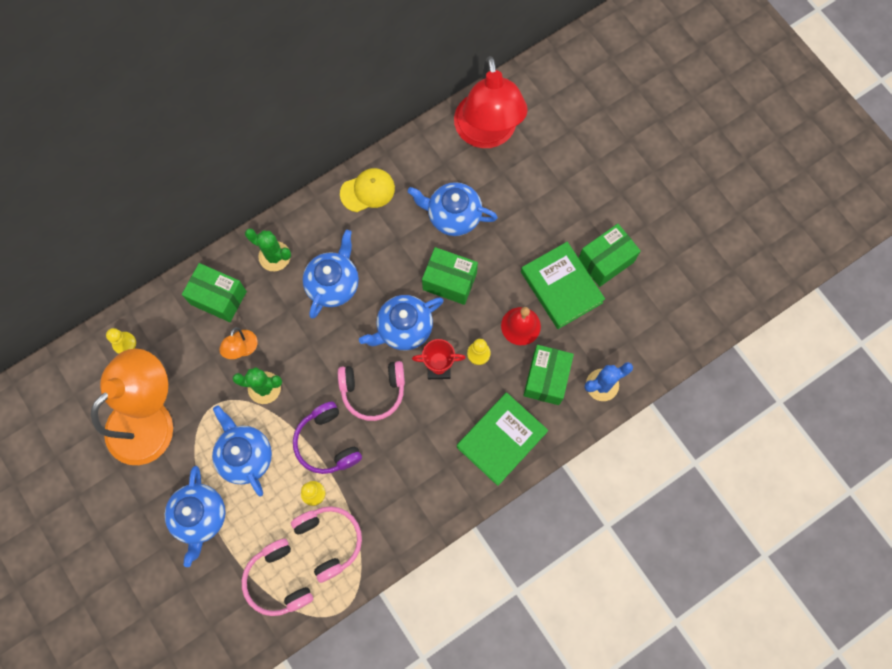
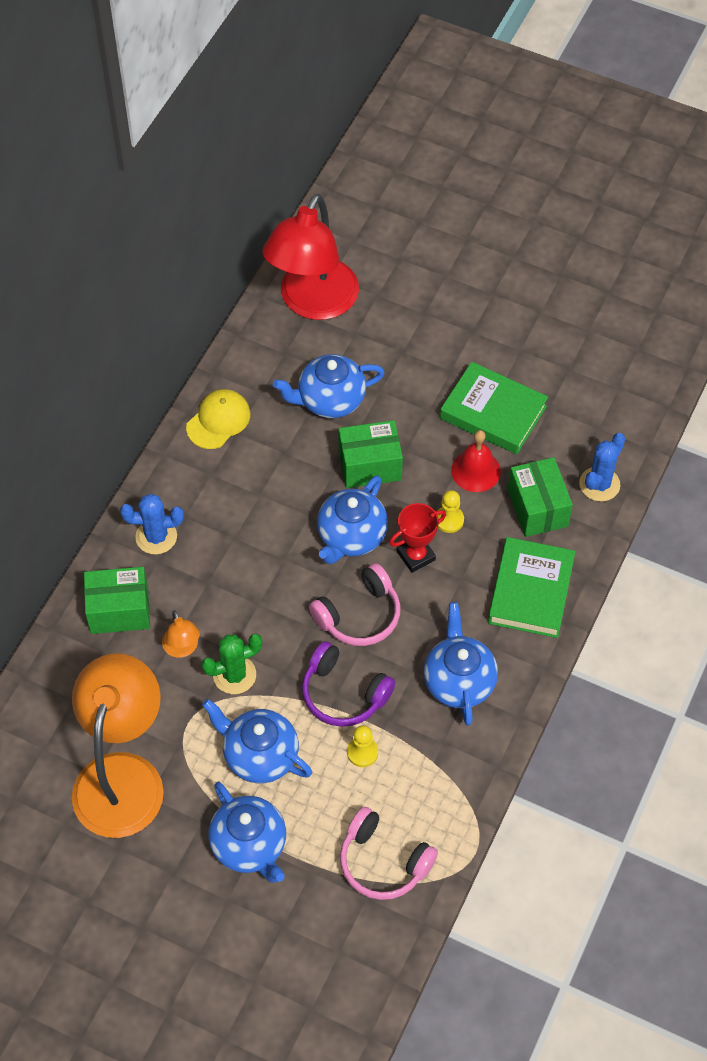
camera: 30 degrees left, 15 degrees down
yellow pawn [106,328,136,354] -> none
green cactus [245,228,291,271] -> blue cactus [120,494,184,555]
pink headphones [291,506,362,583] -> none
blue teapot [303,230,359,318] -> blue teapot moved to [424,602,498,726]
red lamp [454,56,528,148] -> red lamp turned 60 degrees clockwise [262,193,359,320]
green box [579,224,641,287] -> none

